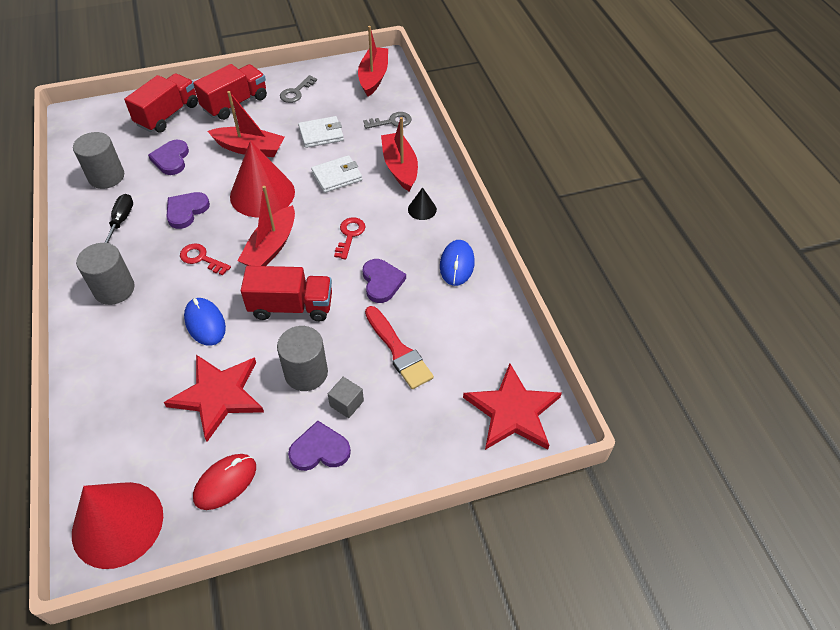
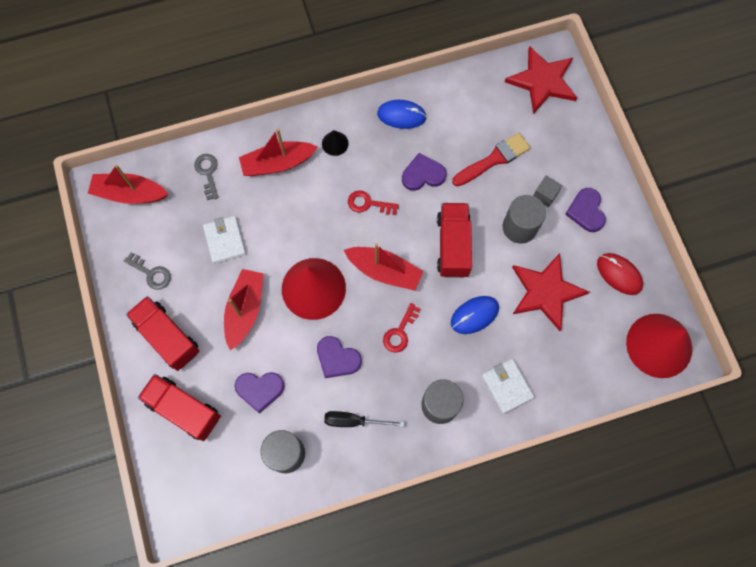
camera: 90 degrees left, 20 degrees up
white wallet [311,155,362,193] -> white wallet moved to [481,359,534,414]

